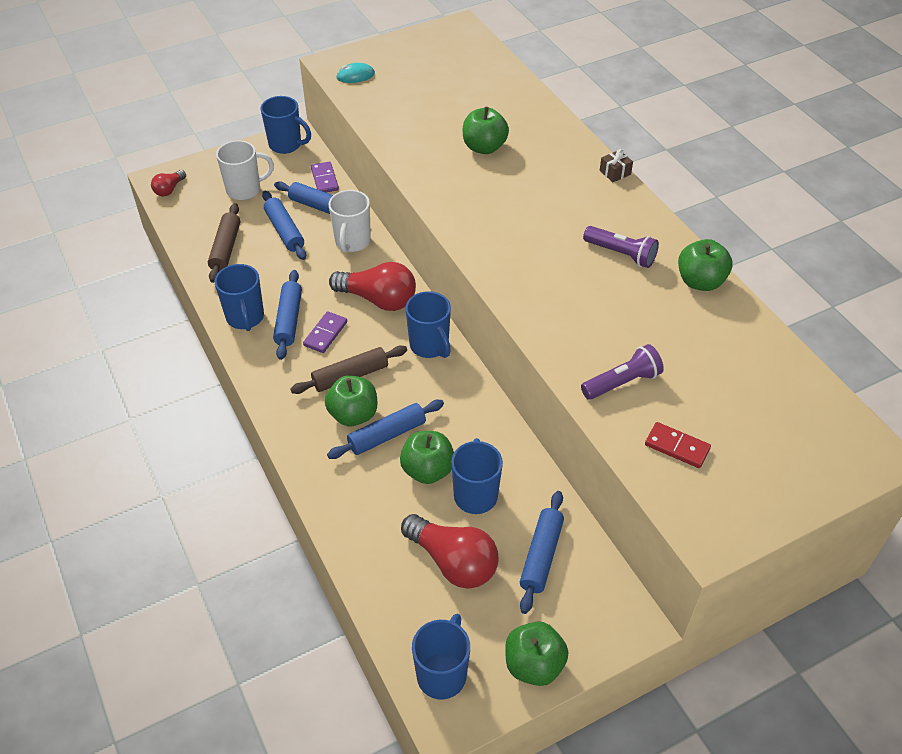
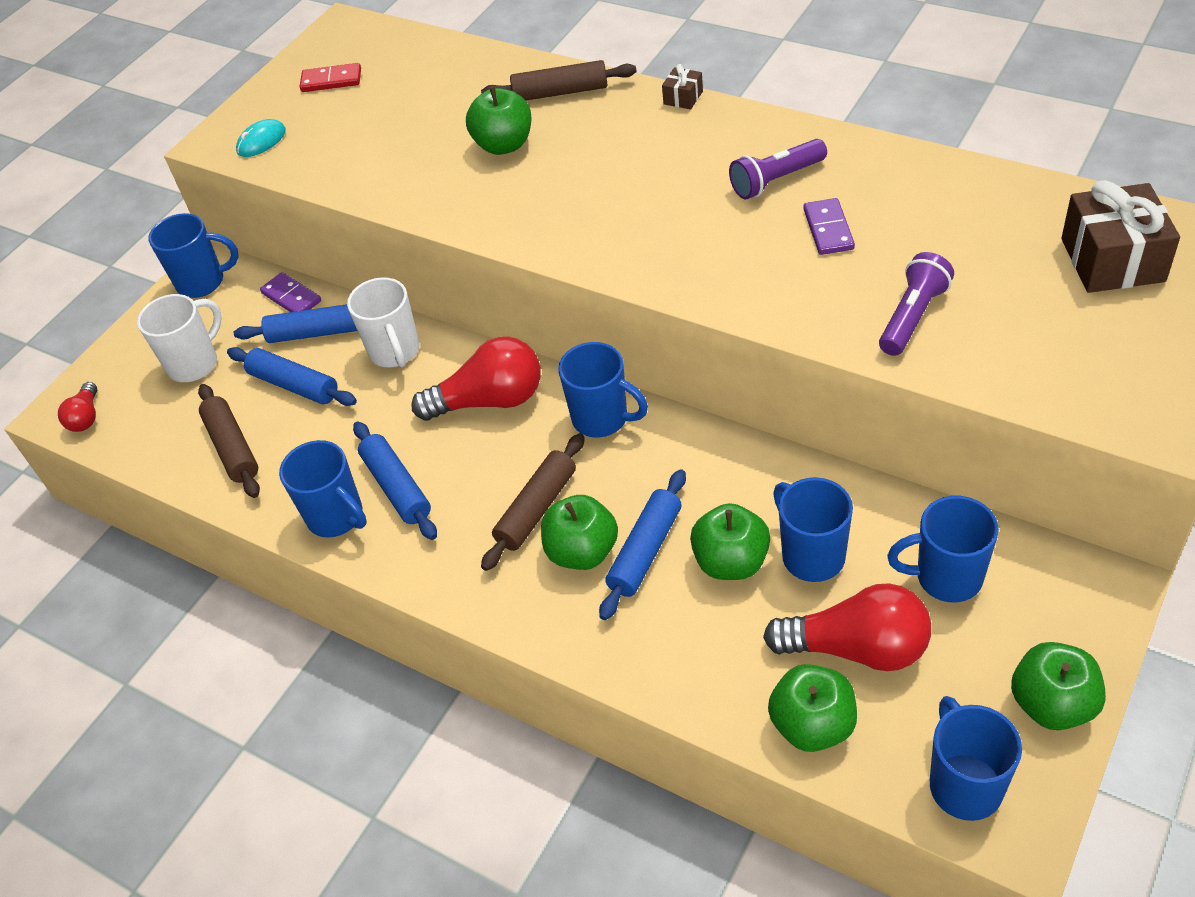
camera: 25 degrees left, 0 degrees up
purple domino [303,311,347,353] -> purple domino moved to [803,198,855,255]
blue rolling pin [520,491,564,614] -> blue mug [887,496,999,602]
purple flashlight [583,226,659,268] -> purple flashlight turned 150 degrees clockwise [729,139,827,199]
red domino [645,422,711,468] -> red domino moved to [300,63,361,92]
green apple [678,239,733,291] -> green apple moved to [768,664,857,752]
none -> brown rolling pin [481,60,637,101]
none -> brown gift [1061,180,1180,293]

